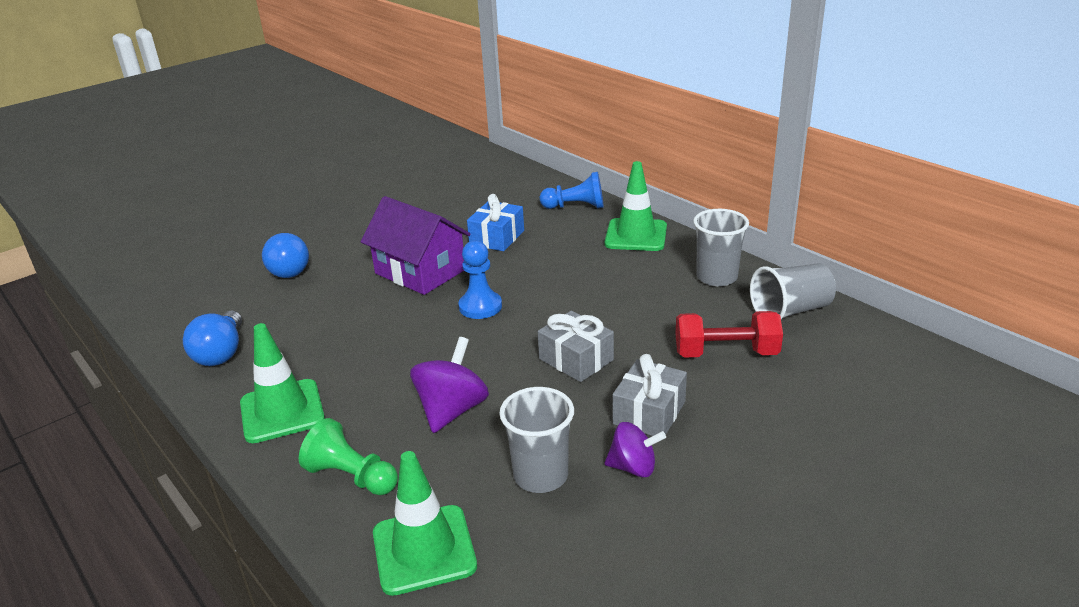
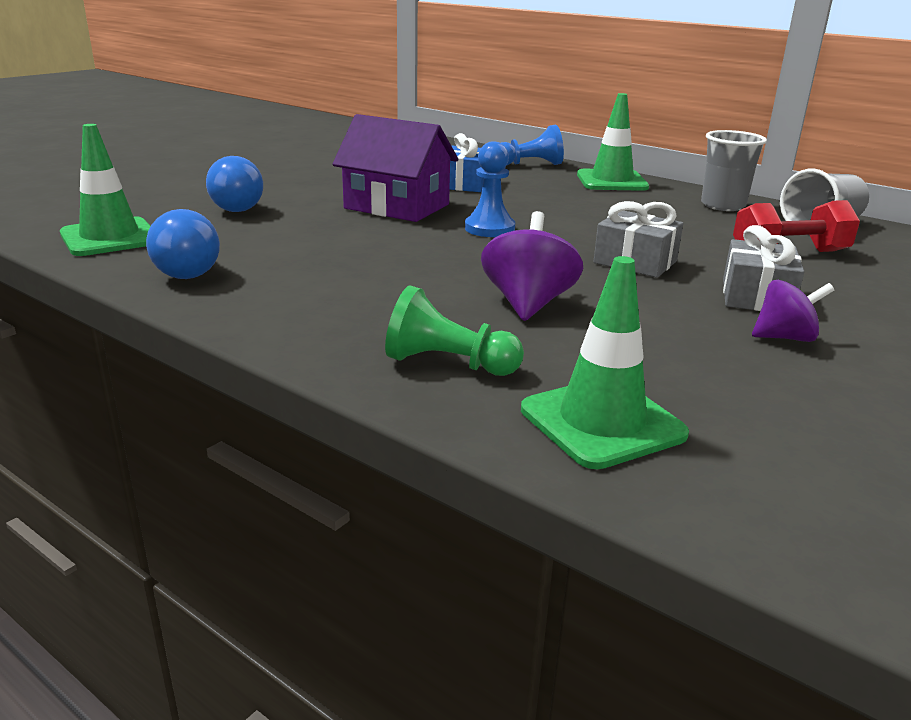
camera: 15 degrees left, 5 degrees down
green traffic cone [240,323,325,443] -> green traffic cone moved to [60,124,151,256]
grey cup [499,387,574,493] -> none

